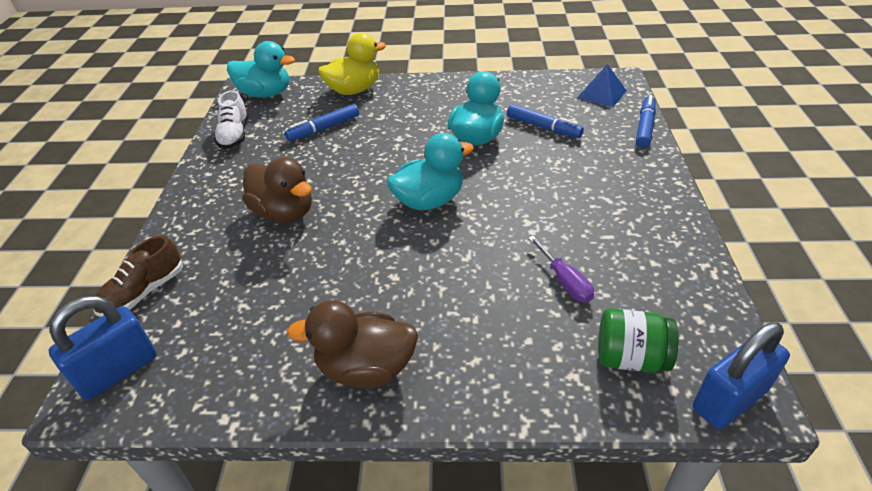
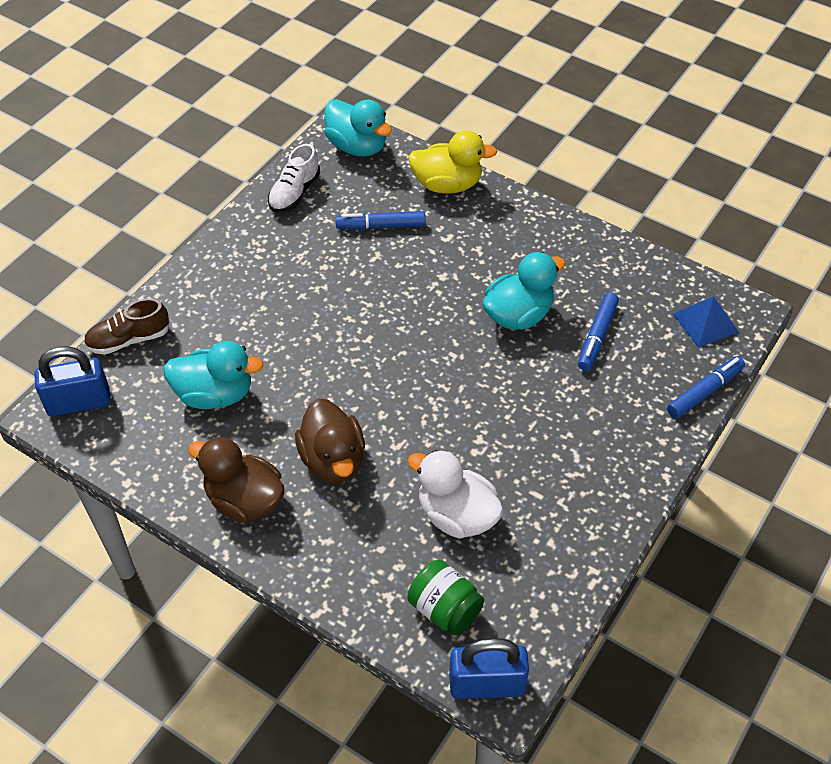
camera: 30 degrees right, 10 degrees up
brown duck [242,157,312,223] -> brown duck moved to [295,398,365,483]
turquoise duck [387,133,474,211] -> turquoise duck moved to [163,341,264,409]
blue marker [507,104,584,138] -> blue marker turned 45 degrees clockwise [578,293,619,371]
purple screwdriver [528,236,594,303] -> white duck [408,450,504,539]

